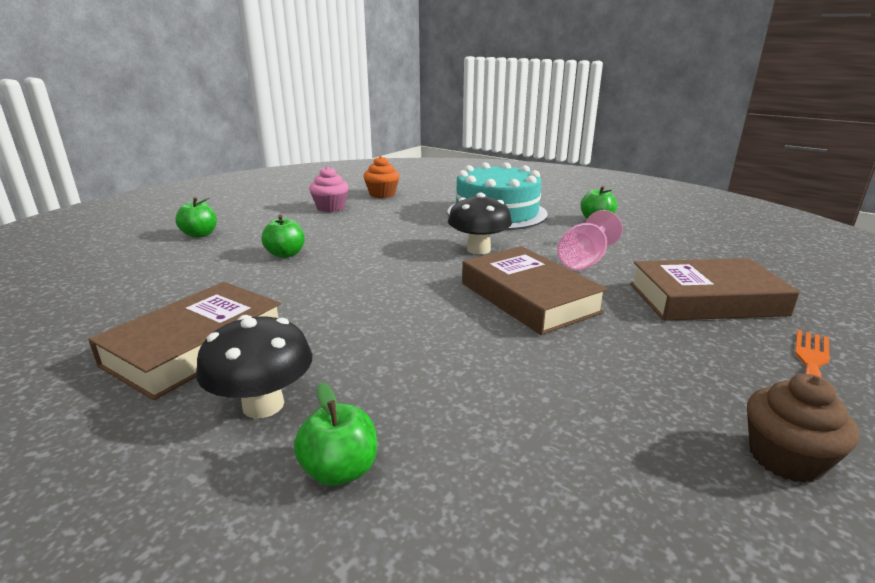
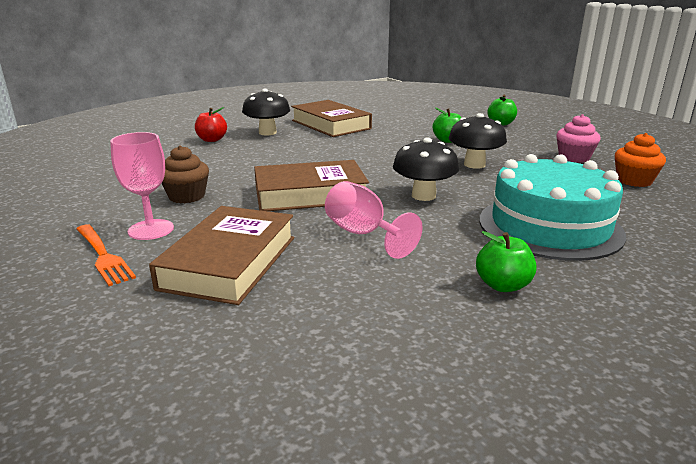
camera: 110 degrees right, 0 degrees up
green apple [294,382,377,486] -> red apple [195,107,227,142]
brown cupcake [747,374,859,483] -> brown cupcake moved to [162,145,209,203]
none -> pink goblet [110,132,174,240]
none -> black mushroom [449,113,507,169]

